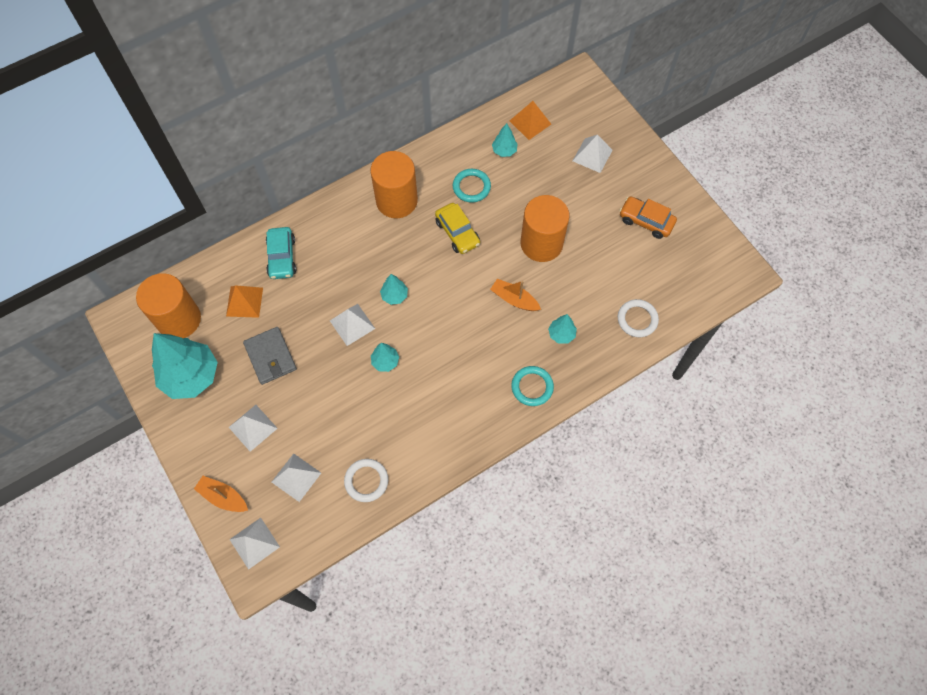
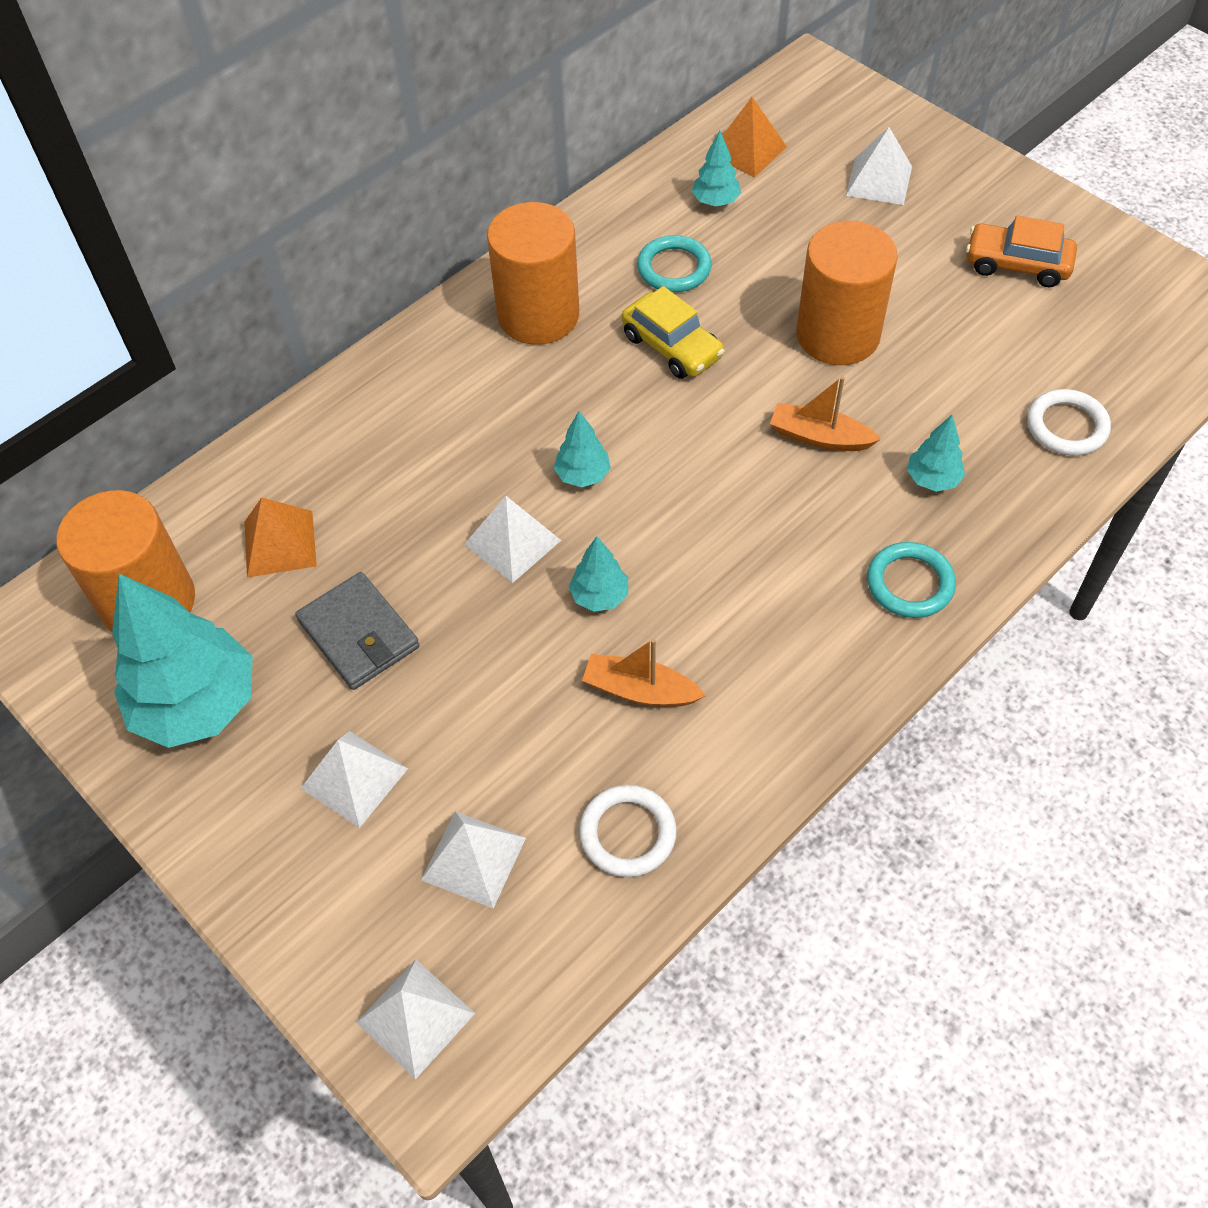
camera: 10 degrees left, 10 degrees down
orange boat [194,476,248,512] -> orange boat moved to [582,639,706,707]
turquoise car [266,227,296,279] -> none

